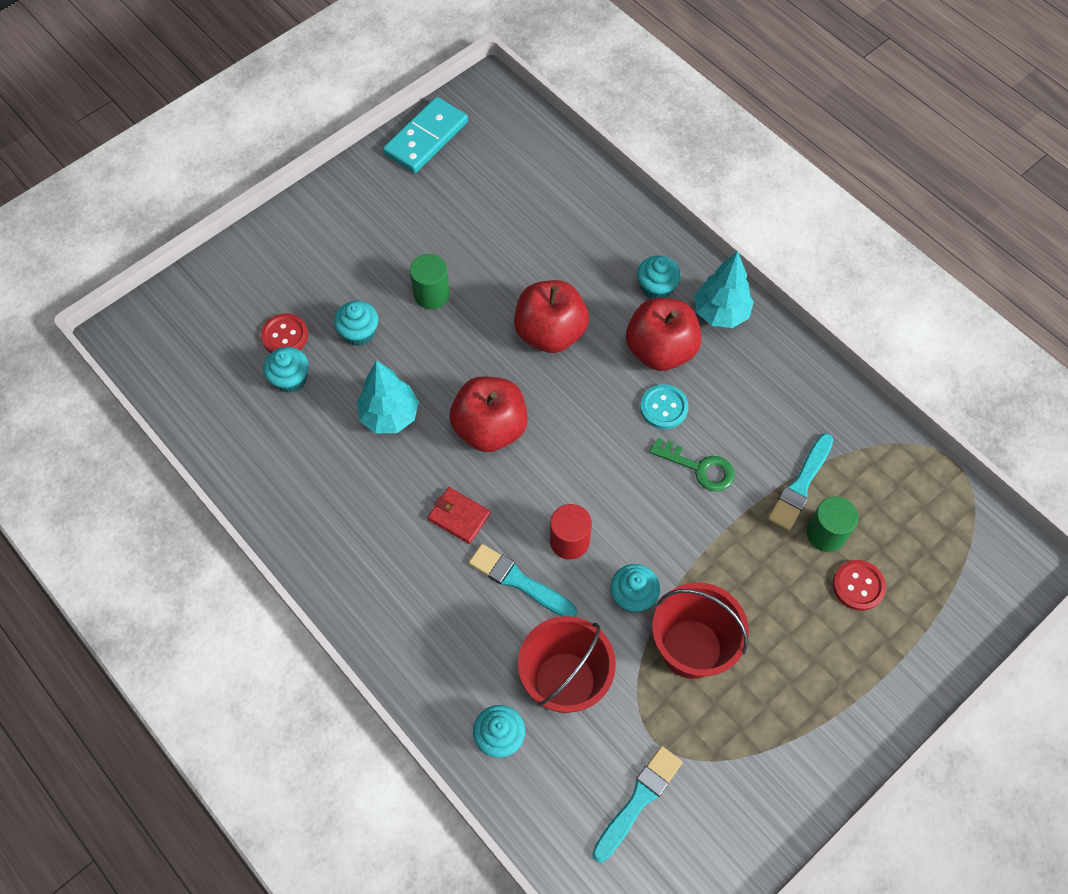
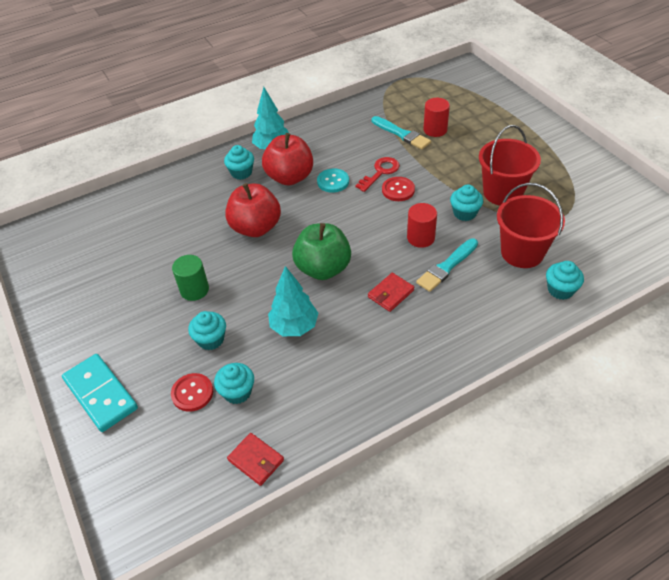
camera: 75 degrees left, 15 degrees down
turquoise domino [383,97,468,173] -> turquoise domino moved to [62,354,138,432]
red apple [450,376,528,452] -> green apple [292,223,351,280]
turquoise brush [592,746,683,862] -> none
green key [649,438,735,491] -> red key [356,157,400,192]
green cylinder [807,496,858,552] -> red cylinder [423,98,450,137]
red button [833,560,886,611] -> red button moved to [382,177,415,201]
none -> red wallet [227,433,284,486]

